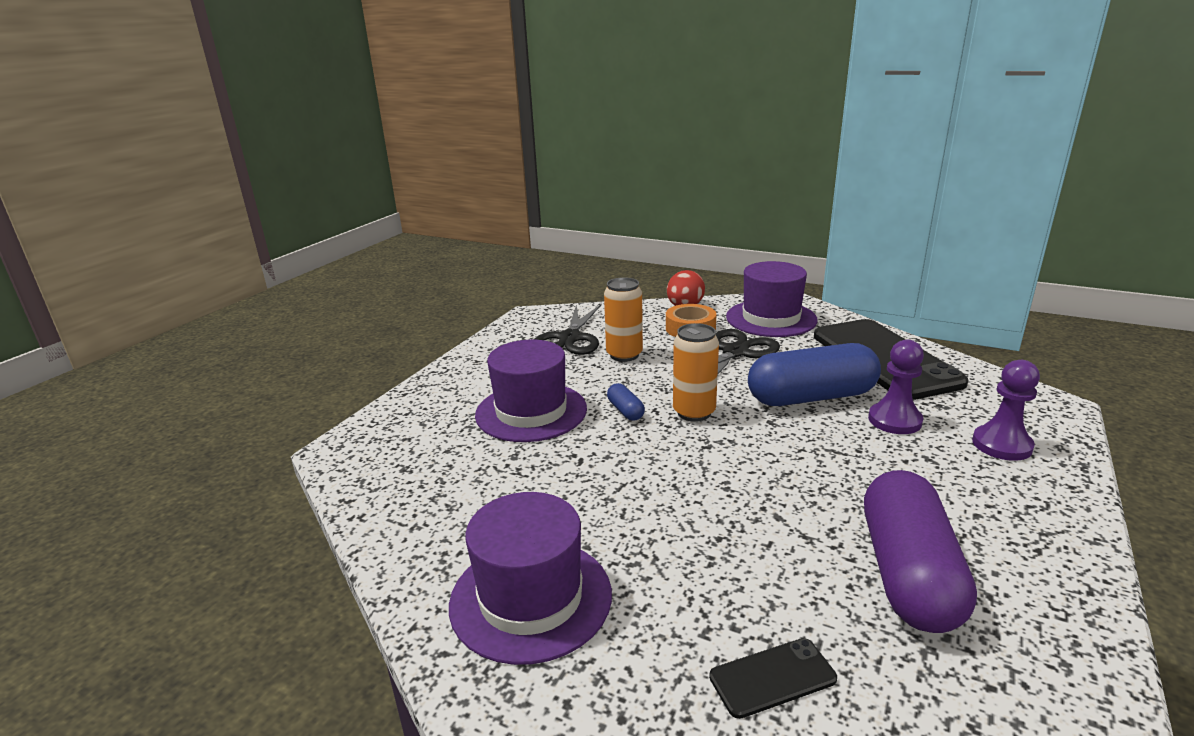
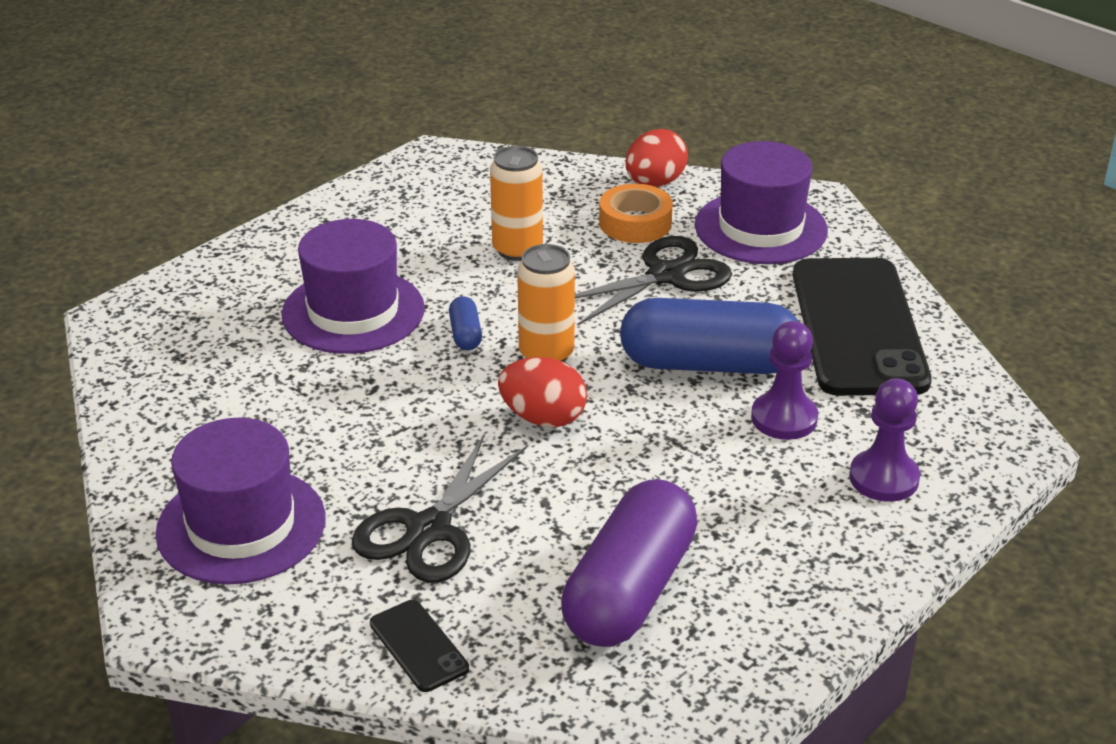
camera: 15 degrees right, 10 degrees up
black scissors [534,304,601,355] -> black scissors moved to [352,433,526,583]
black phone [709,638,837,719] -> black phone turned 60 degrees clockwise [370,600,469,692]
none -> red egg [498,357,587,427]

